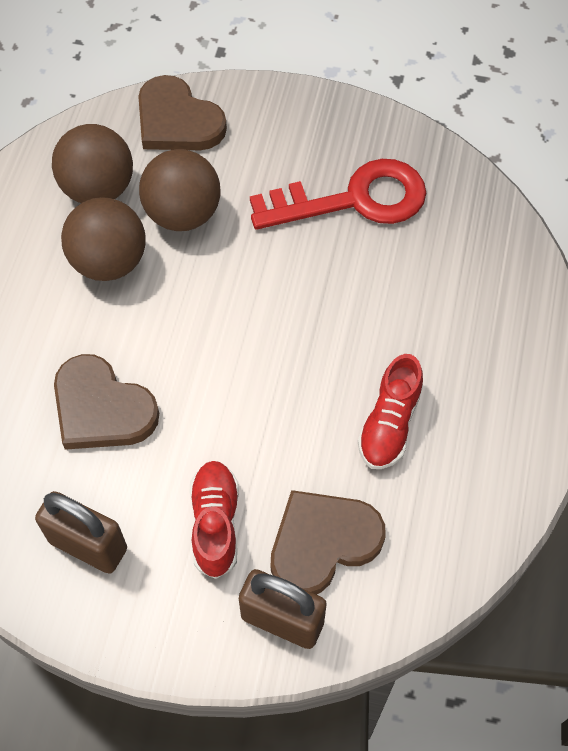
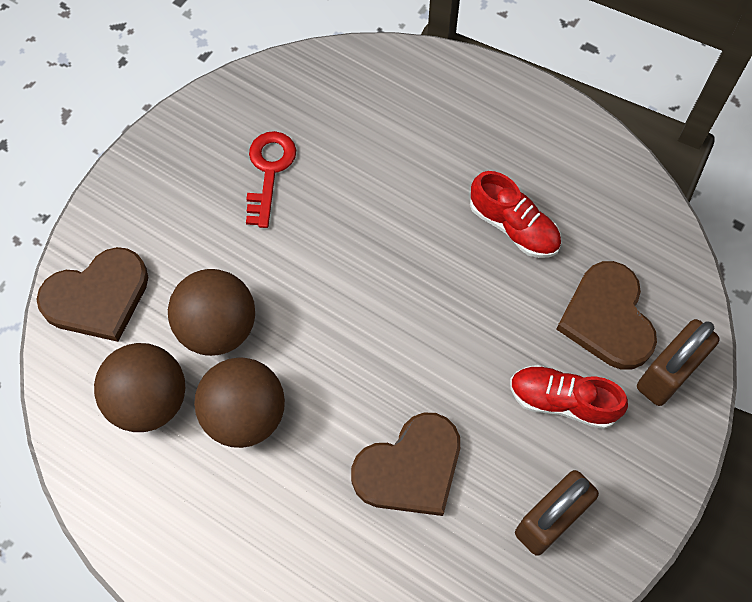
camera: 70 degrees left, 5 degrees up
red key [250,159,426,230] -> red key [246,131,296,228], size x0.60

